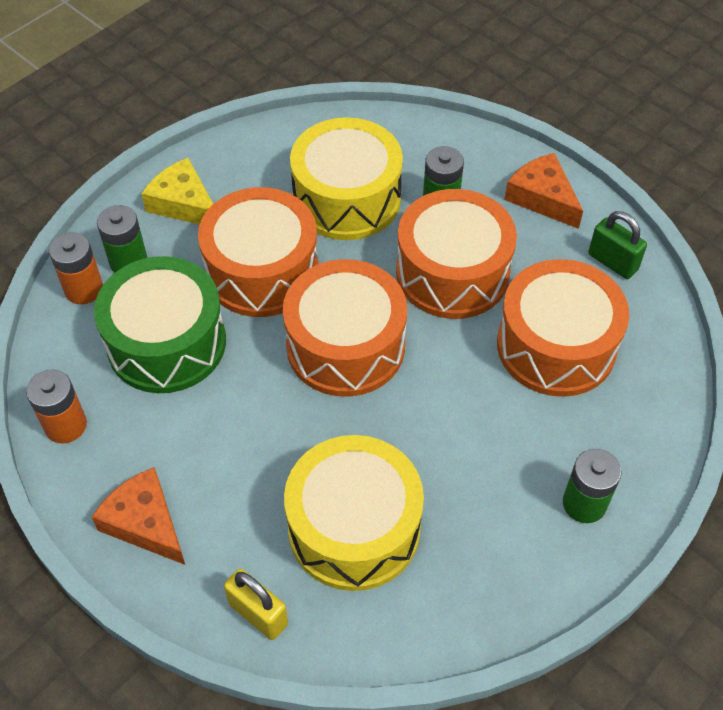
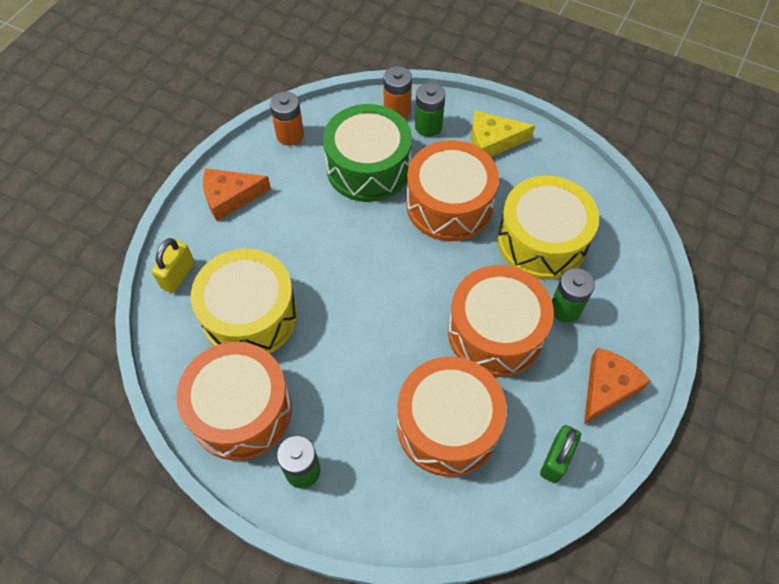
camera: 75 degrees right, 5 degrees up
orange cheese [92,467,185,565] -> orange cheese turned 135 degrees counterclockwise [203,168,271,221]
yellow cheese [141,158,213,225] -> yellow cheese turned 120 degrees counterclockwise [471,110,535,157]
orange drum [283,259,407,397] -> orange drum moved to [176,342,292,460]

